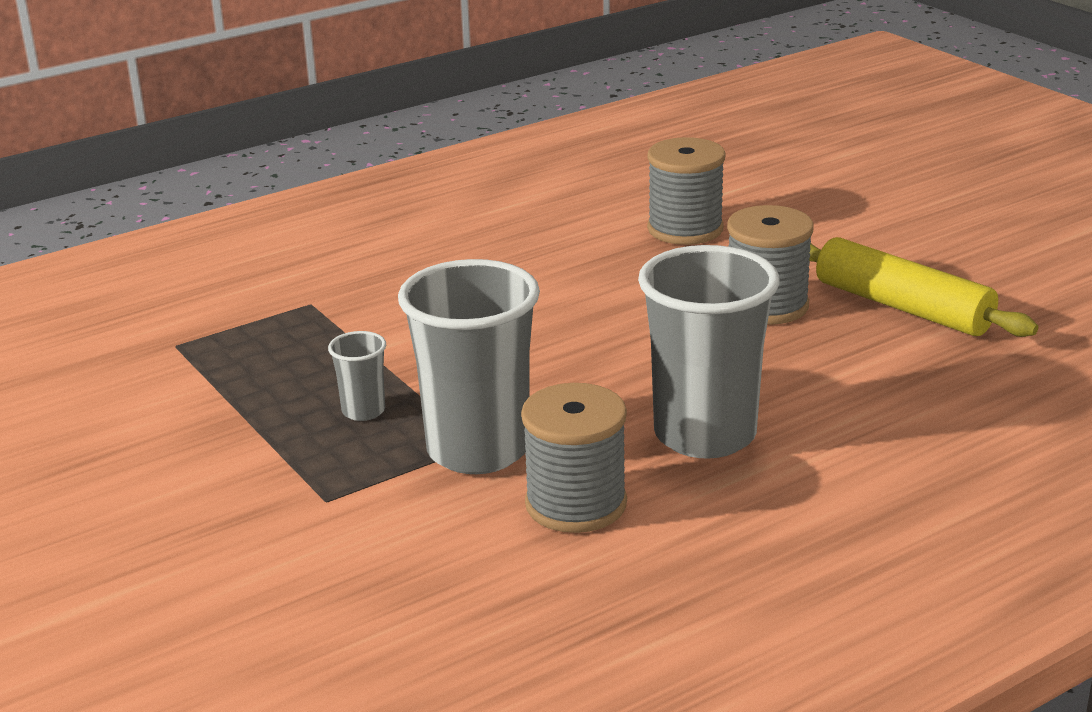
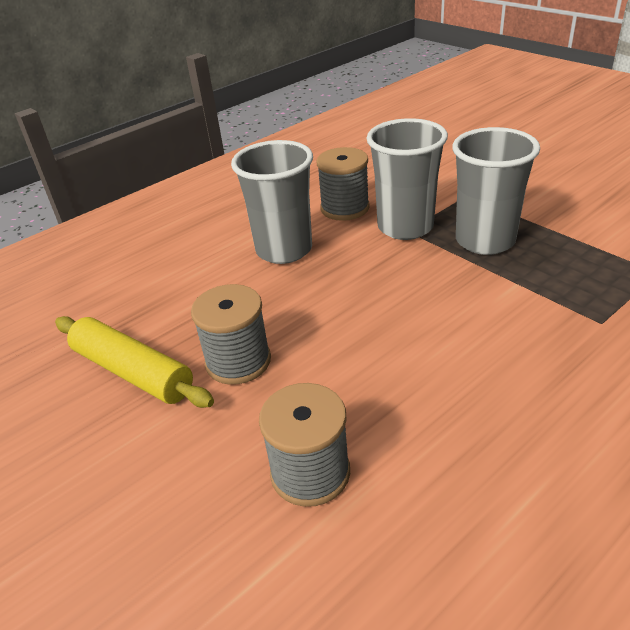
camera: 175 degrees right, 10 degrees up
grey cup [328,331,386,421] -> grey cup [452,127,540,255], size x2.26

